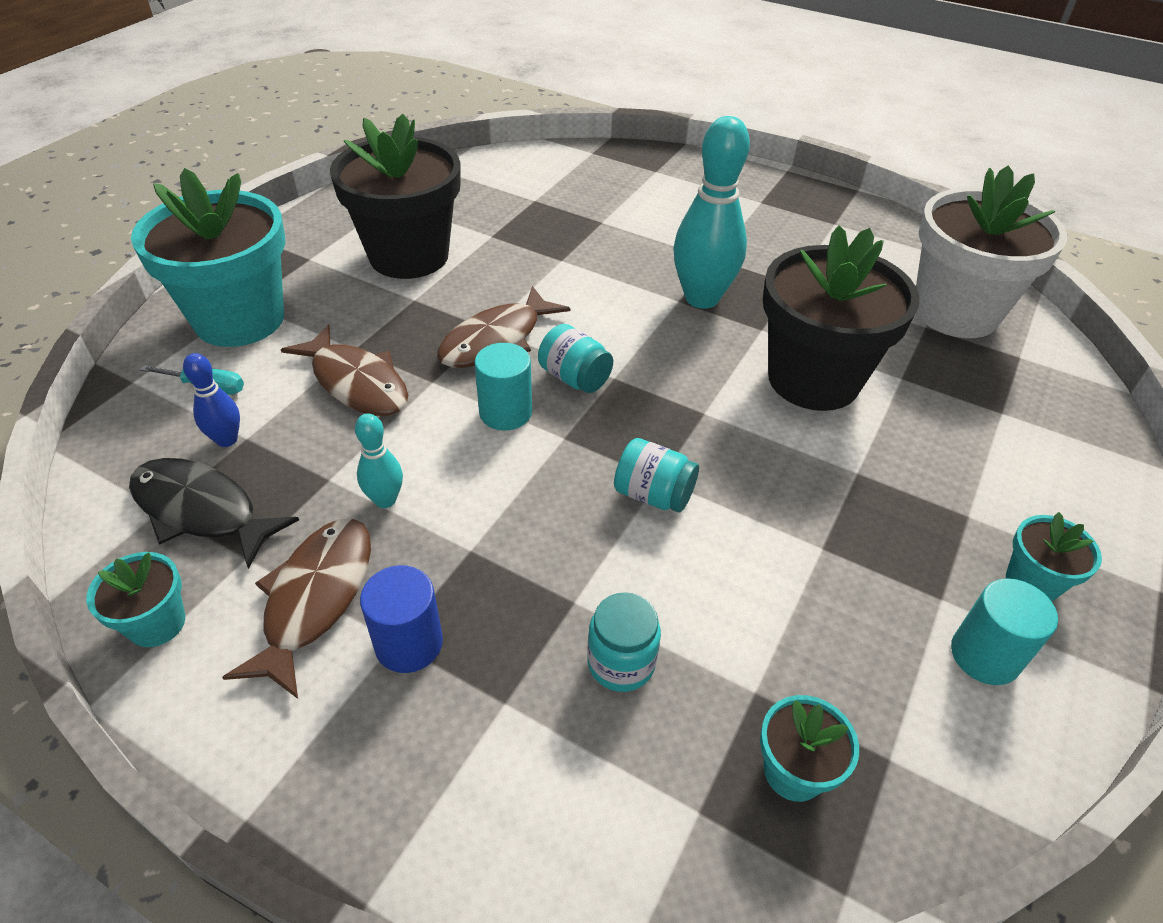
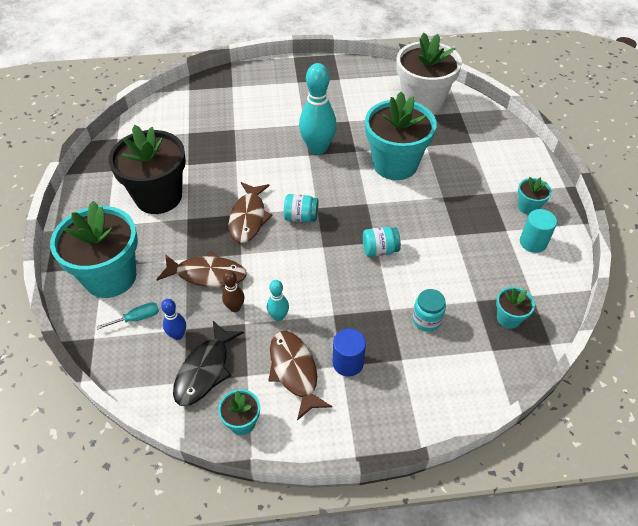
camera: 35 degrees left, 5 degrees up
black fish [129,458,299,569] -> black fish turned 60 degrees counterclockwise [173,321,244,406]
turquoise cylinder [475,343,532,430] -> none
black flower pot [763,225,920,411] -> turquoise flower pot [365,92,437,180]
none -> brown bowling pin [222,271,244,312]

